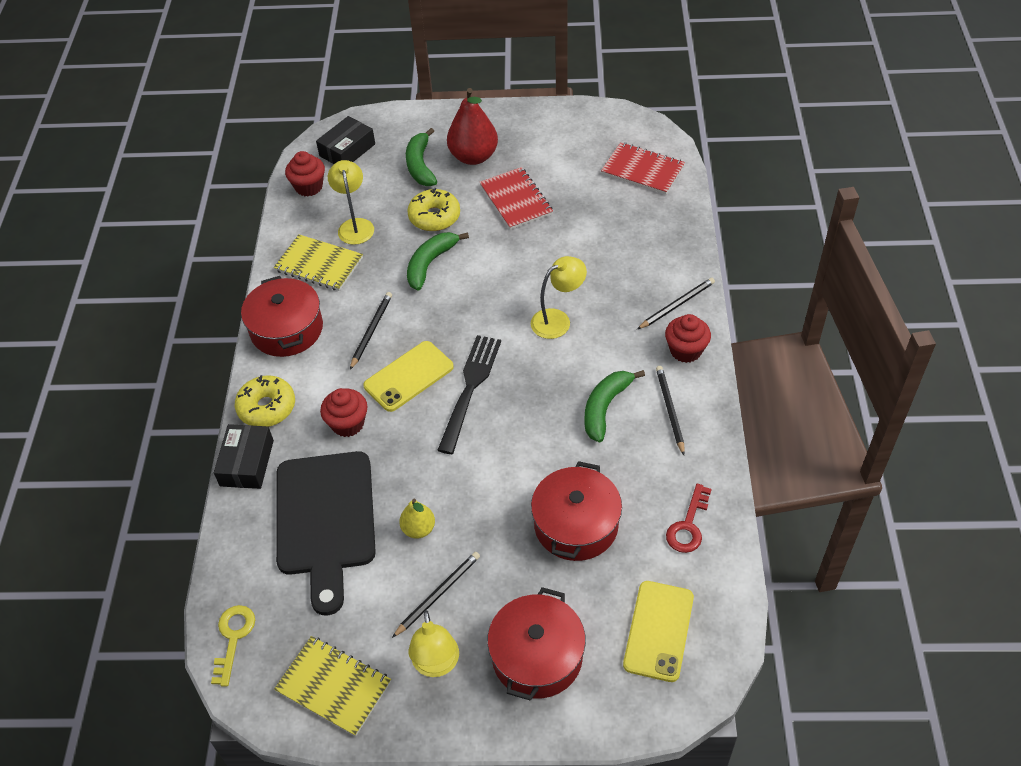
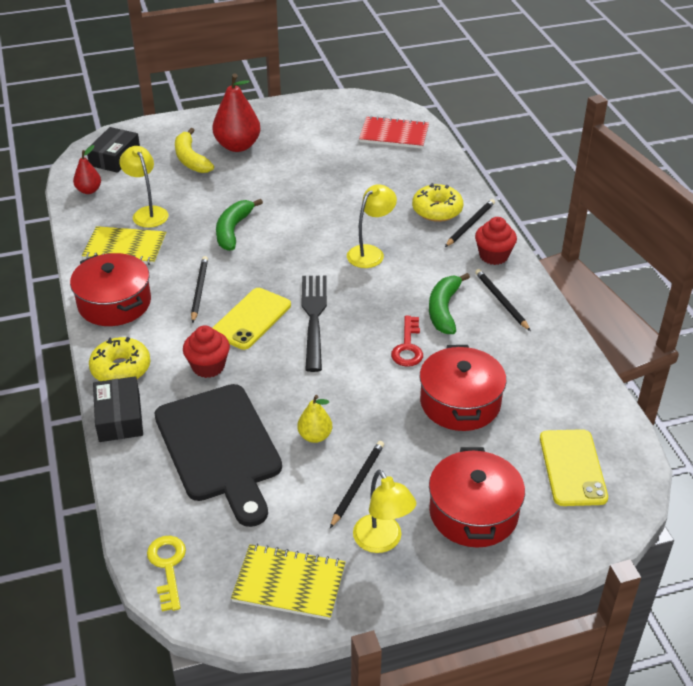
camera: 20 degrees left, 10 degrees down
red cupcake [285,151,325,196] -> red pear [73,145,101,194]
green banana [406,128,437,186] -> yellow banana [175,128,214,173]
yellow donut [407,188,460,231] -> yellow donut moved to [412,183,463,222]
red notebook [480,167,553,230] -> none
red key [666,484,712,553] -> red key moved to [391,316,423,367]

